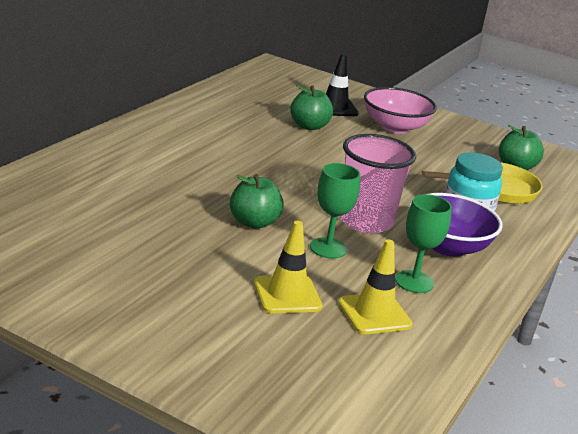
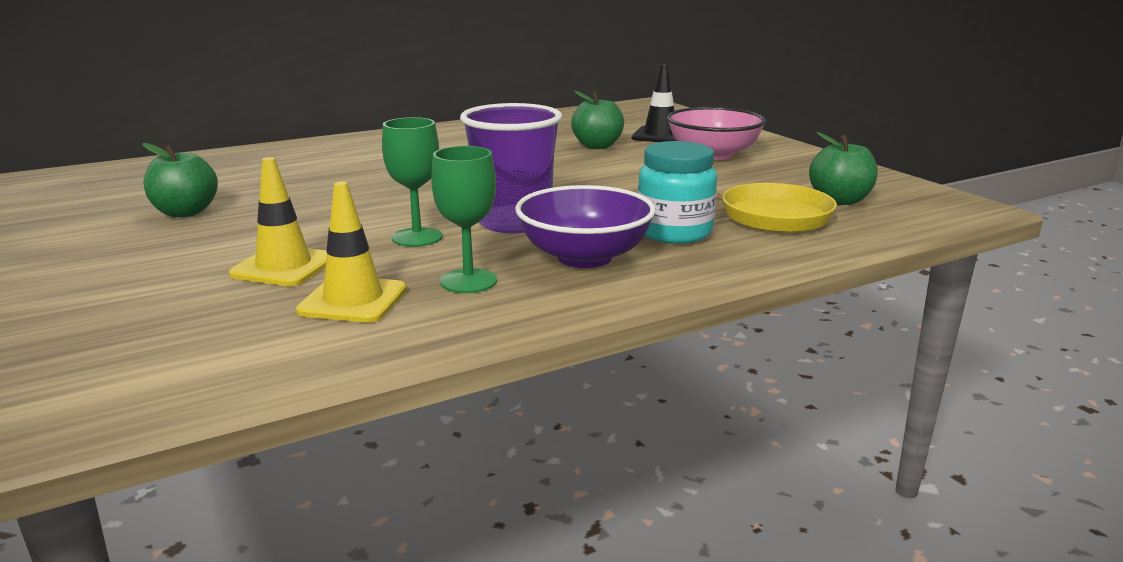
camera: 35 degrees right, 5 degrees down
green apple [230,174,284,229] -> green apple moved to [143,143,218,217]
pink cup [340,134,416,233] -> purple cup [460,103,562,233]

